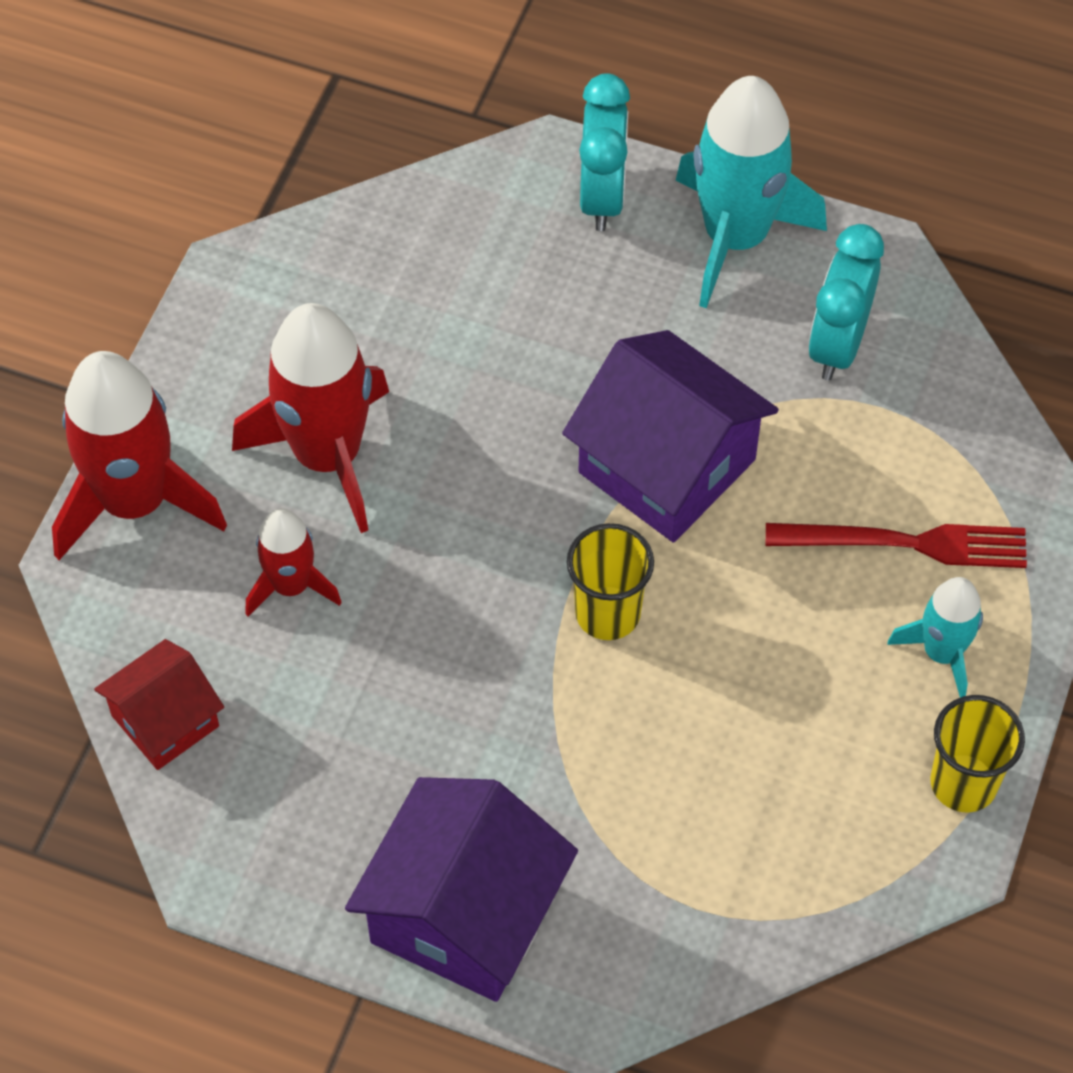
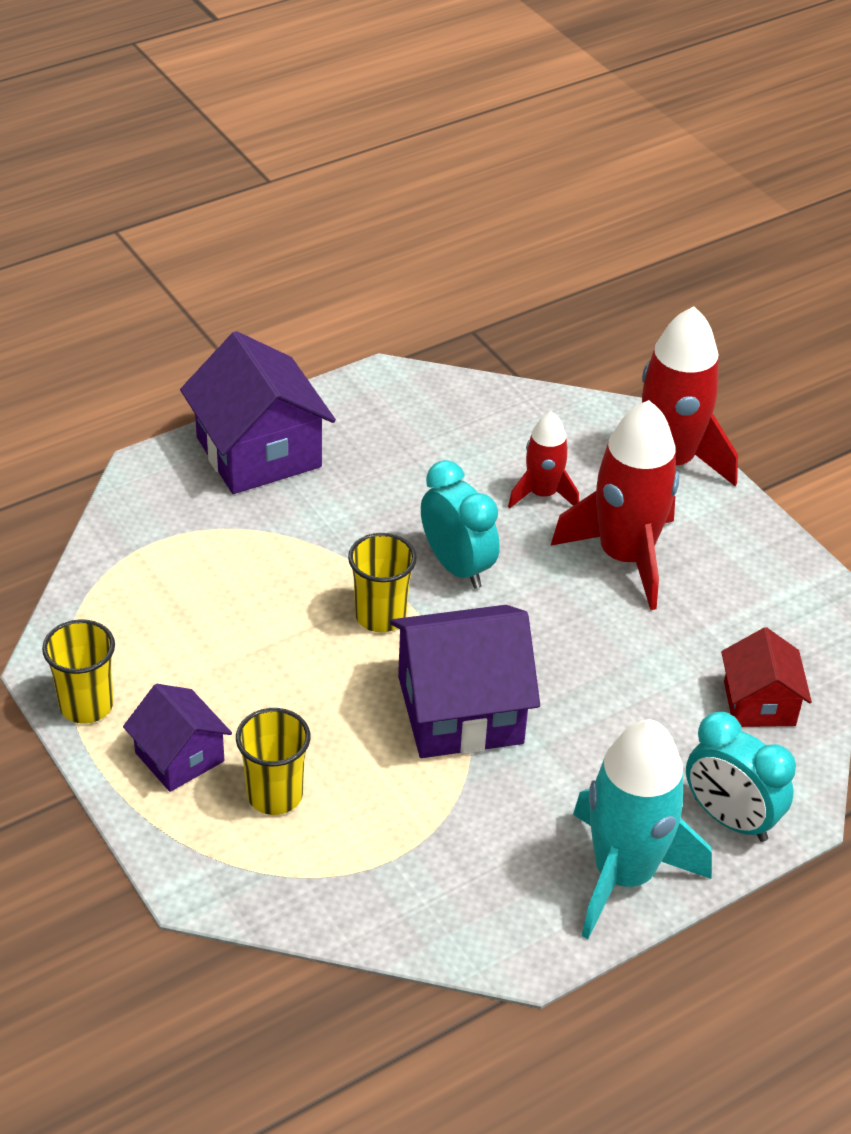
camera: 125 degrees right, 15 degrees down
red house [94,639,224,770] -> red house moved to [721,627,812,727]
red fork [766,523,1027,568] -> yellow cup [236,708,311,815]
turquoise clock [808,224,884,380] -> turquoise clock moved to [421,460,500,589]
turquoise rocket [887,577,983,698] -> purple house [123,684,232,792]

